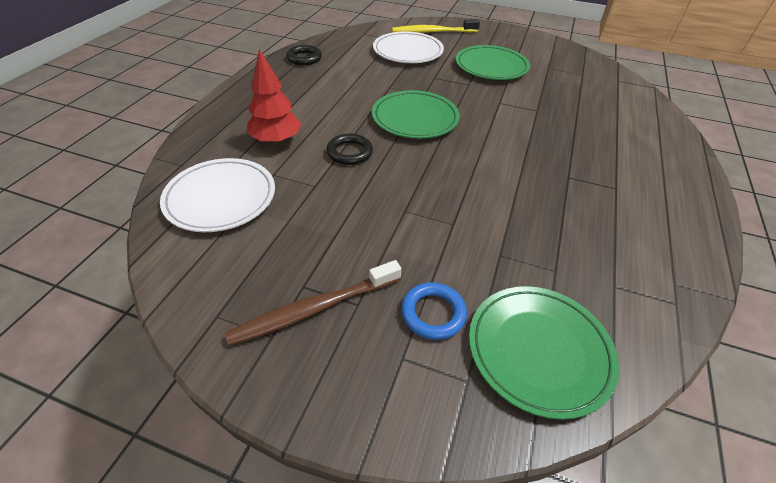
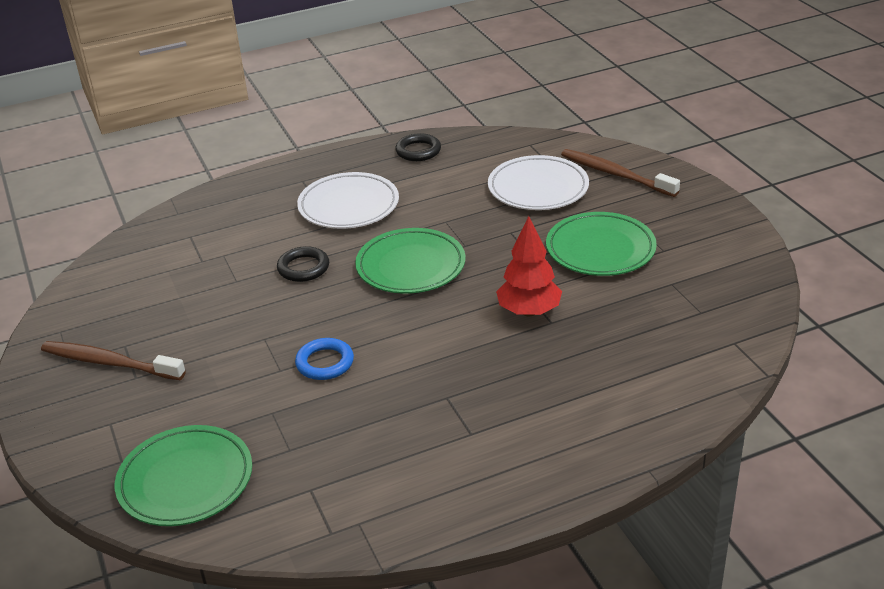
camera: 50 degrees right, 10 degrees down
white plate [160,158,275,232] -> white plate moved to [297,172,399,229]
red tree [247,49,301,145] -> red tree moved to [496,216,562,316]
yellow toothbrush [392,20,480,33] -> brown toothbrush [561,149,680,197]
blue ring [401,283,467,340] -> blue ring moved to [295,338,354,380]

